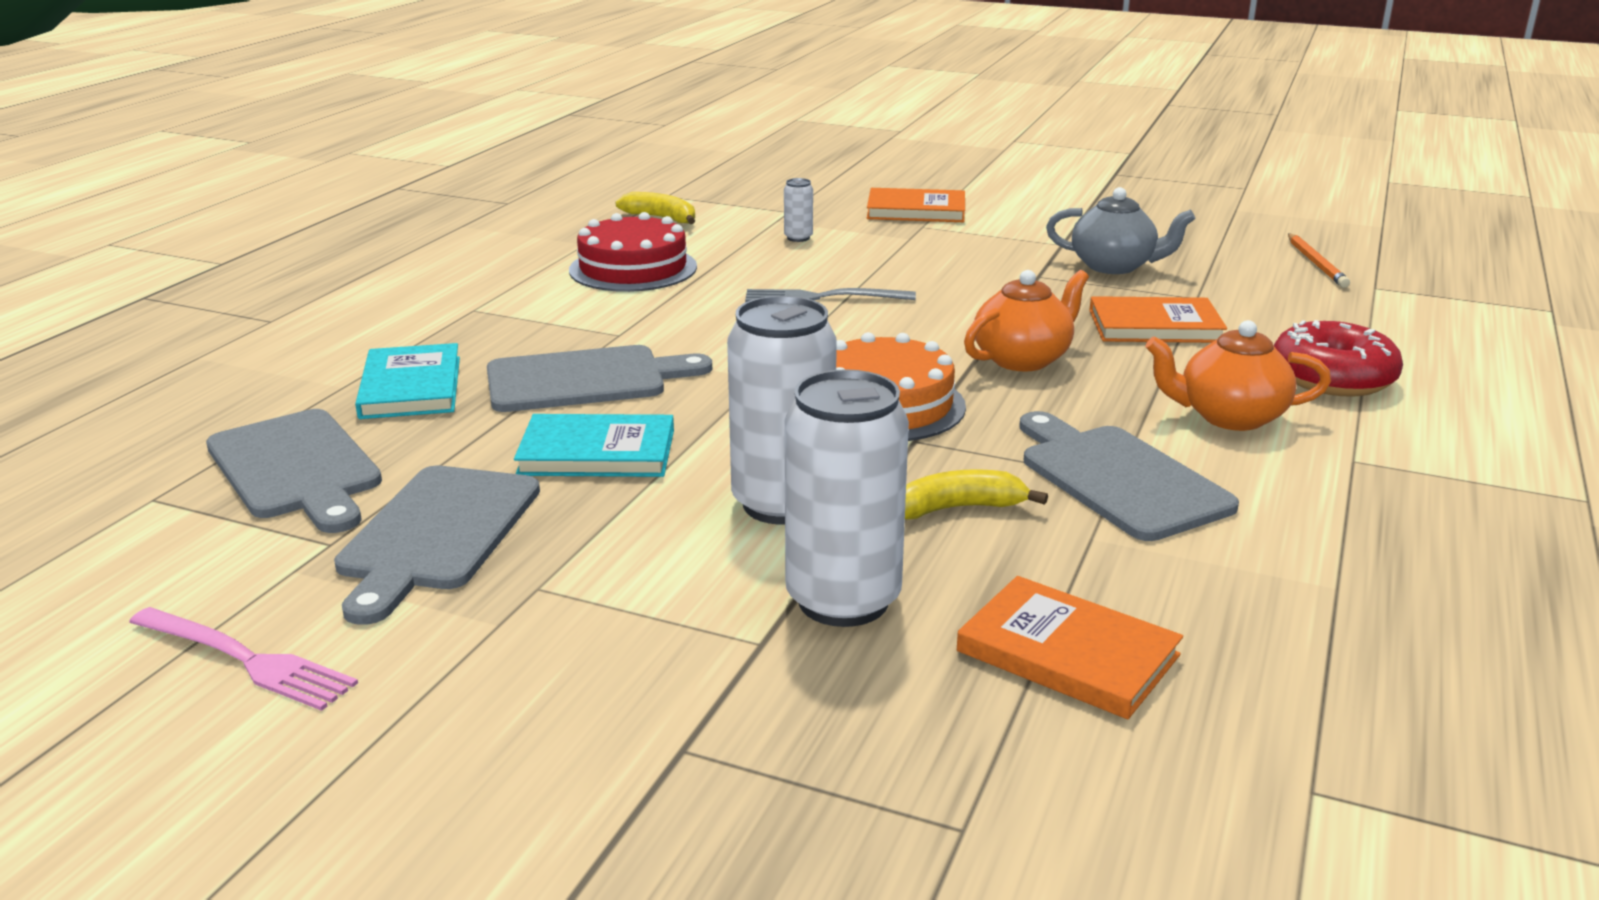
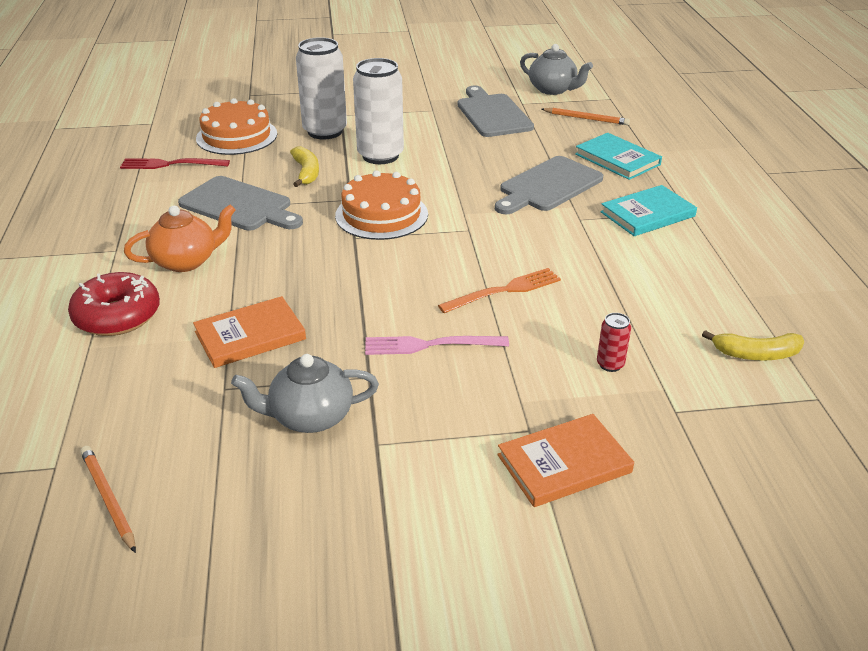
camera: 150 degrees right, 10 degrees up
pink fork [129,607,358,711] -> pink fork moved to [365,336,509,355]
grey cutting board [206,409,382,533] -> orange pencil [541,108,630,125]
turquoise book [514,414,674,477] -> turquoise book moved to [600,185,697,236]
red cake [569,212,697,292] -> none
grey fork [745,288,916,302] -> orange fork [438,268,561,313]
white can [784,178,813,242] -> red can [597,313,631,372]
yellow banana [905,469,1048,520] -> yellow banana turned 60 degrees counterclockwise [290,146,319,187]
orange book [957,576,1183,719] -> orange cake [196,98,277,155]
orange teapot [964,270,1089,372] -> none
none -> red fork [120,158,230,169]
none -> grey teapot [520,44,593,95]

